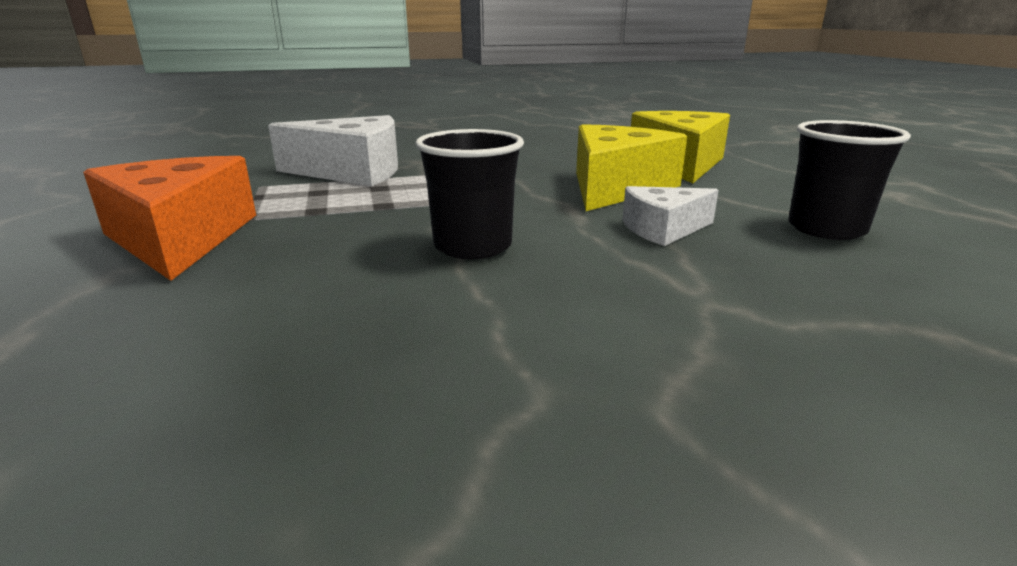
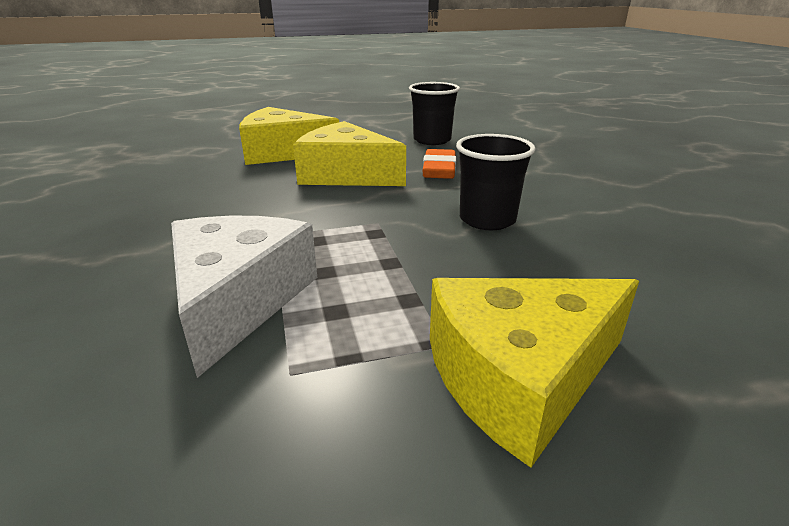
camera: 90 degrees left, 5 degrees up
orange cheese [83,156,256,281] -> yellow cheese [430,278,639,468]
white cheese [622,186,719,246] -> orange eraser [423,149,456,179]

